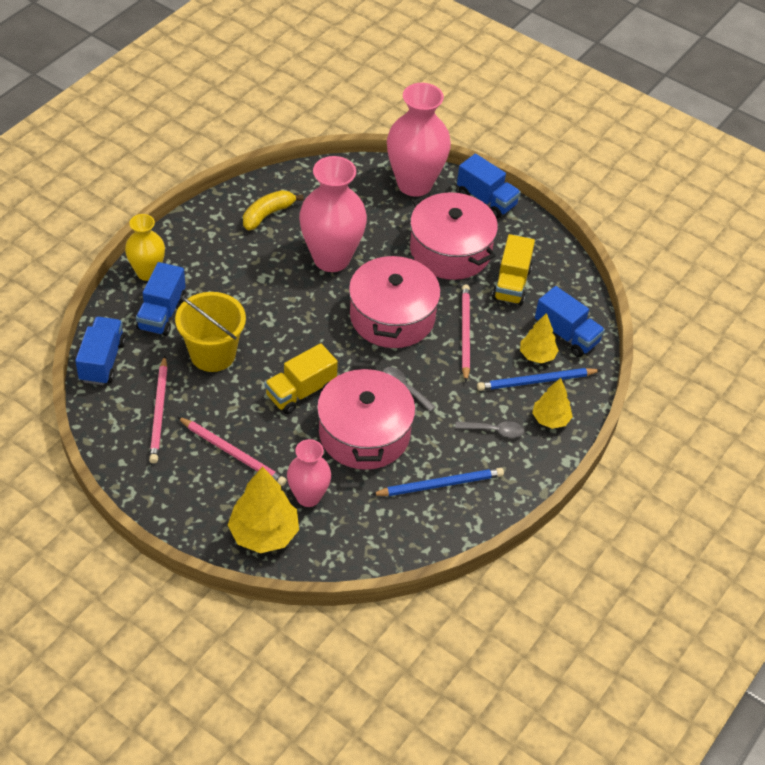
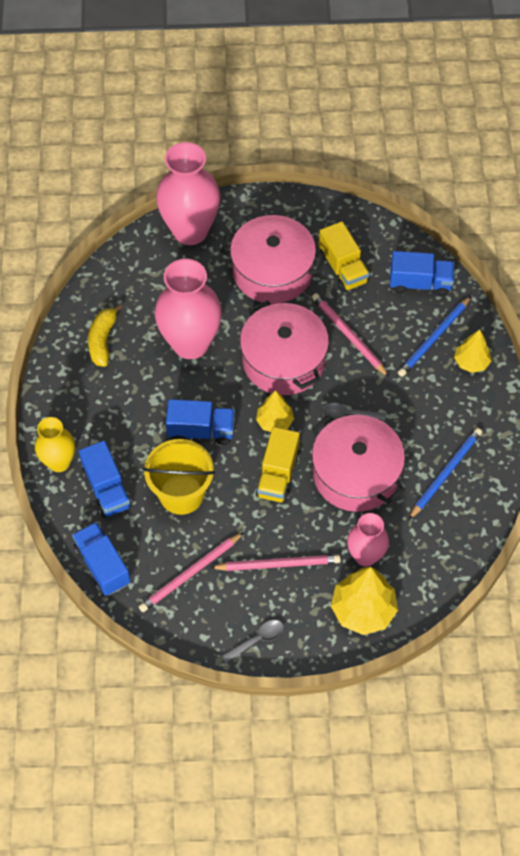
camera: 35 degrees left, 10 degrees up
pink pencil [149,356,168,463] -> pink pencil turned 90 degrees clockwise [139,532,244,612]
grey spoon [455,421,524,438] -> grey spoon moved to [221,620,284,663]
blue truck [457,154,521,218] -> blue truck moved to [166,399,235,445]
yellow tree [520,313,559,364] -> yellow tree moved to [256,390,294,432]

